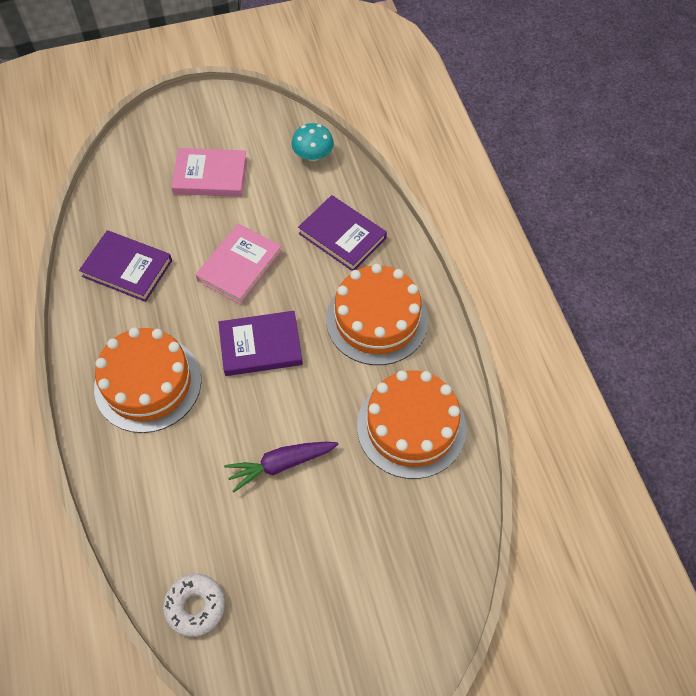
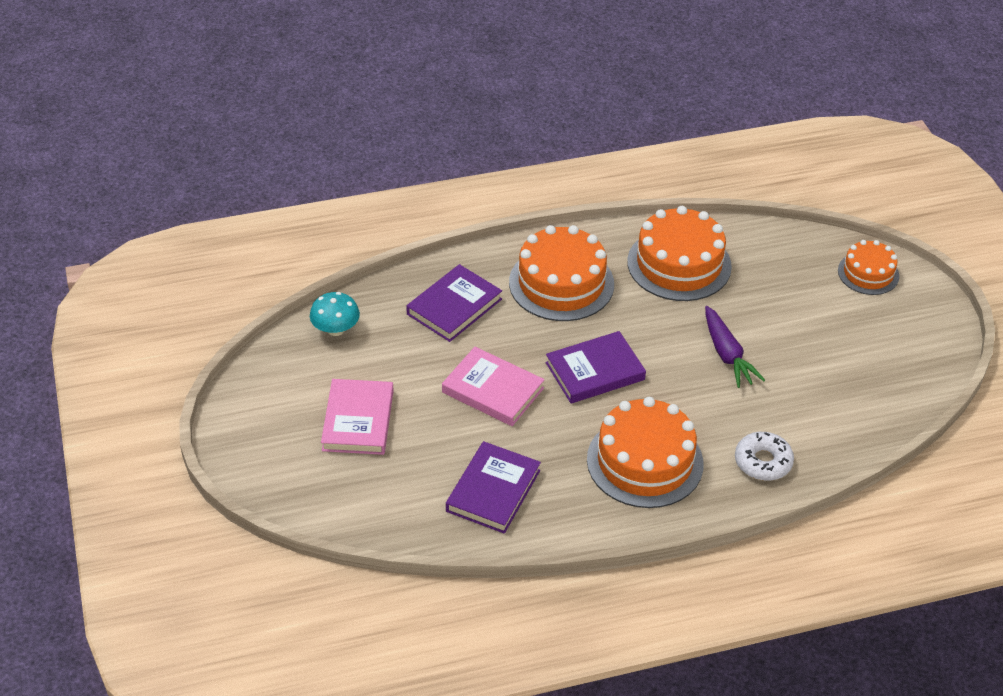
camera: 90 degrees left, 15 degrees down
white donut [163,574,225,637] -> white donut moved to [735,432,794,481]
purple book [218,311,303,376] -> purple book turned 75 degrees clockwise [546,331,646,404]
none -> orange cake [838,240,899,295]

